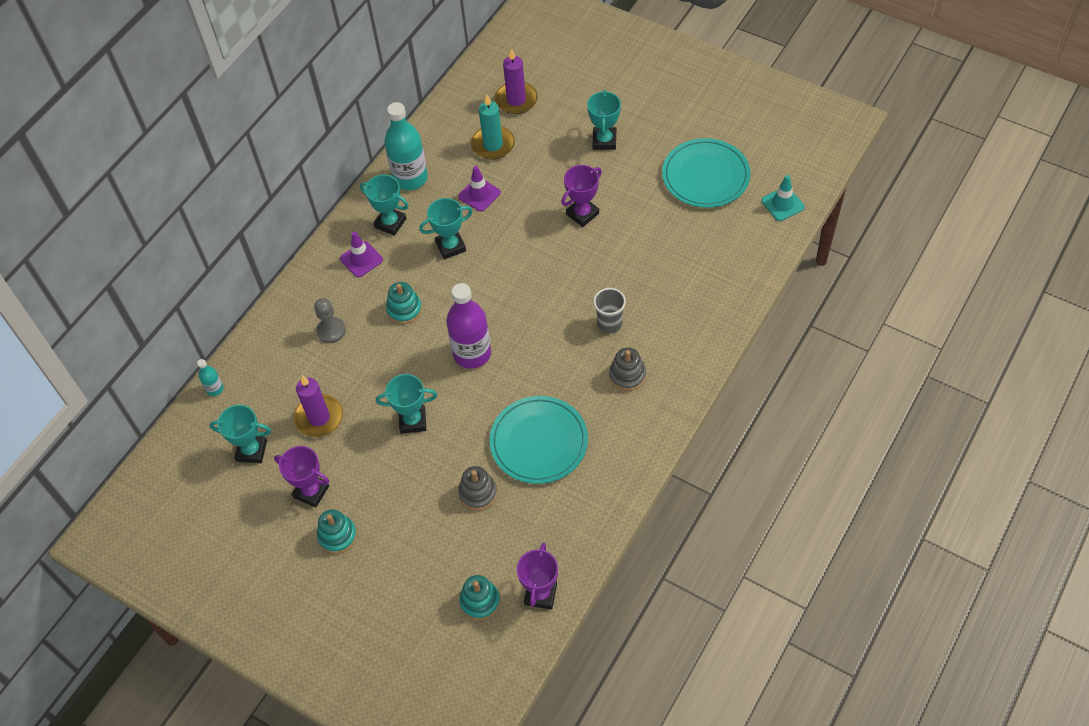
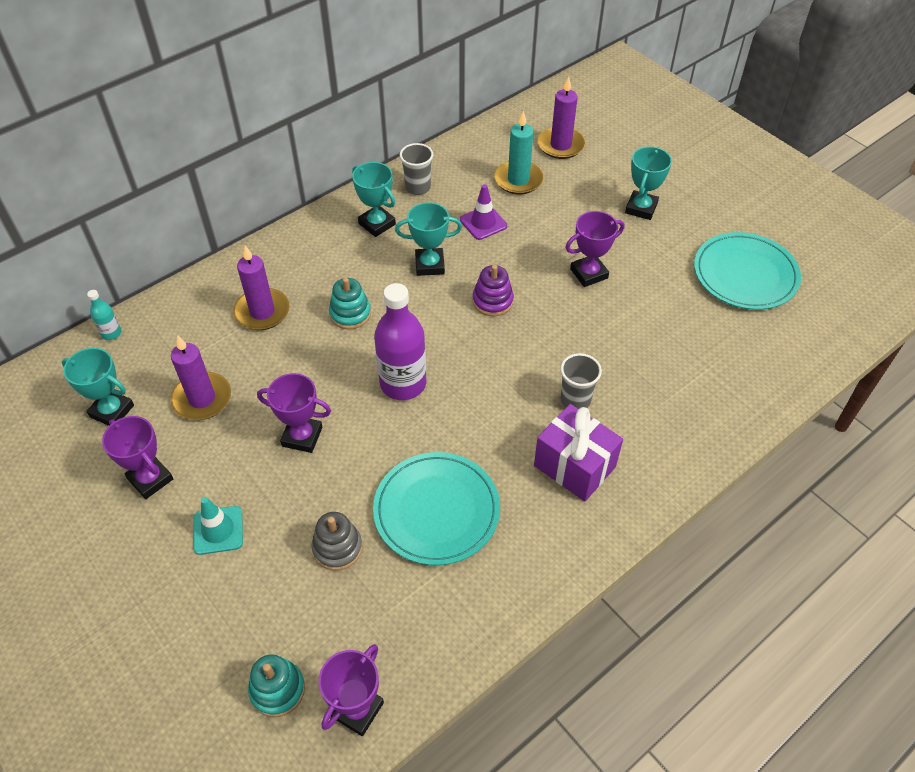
camera: 15 degrees right, 5 degrees down
grey pawn [314,298,346,343] -> purple candle [233,246,290,330]
turquoise stacking toy [317,509,357,554] -> none
purple traffic cone [340,232,383,278] -> none
turquoise trophy [376,374,437,434] -> purple trophy [257,373,331,453]
turquoise bottle [384,102,428,190] -> grey cup [400,143,433,195]
grey stacking toy [609,347,646,391] -> purple gift [534,404,623,502]
turquoise traffic cone [761,175,805,221] -> turquoise traffic cone moved to [193,497,243,555]
none -> purple stacking toy [472,265,514,316]

